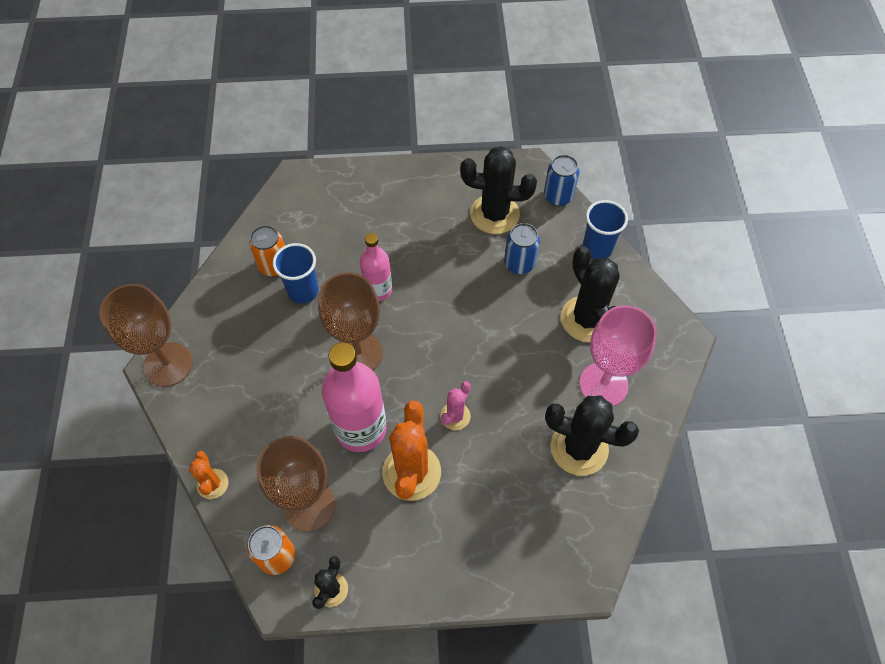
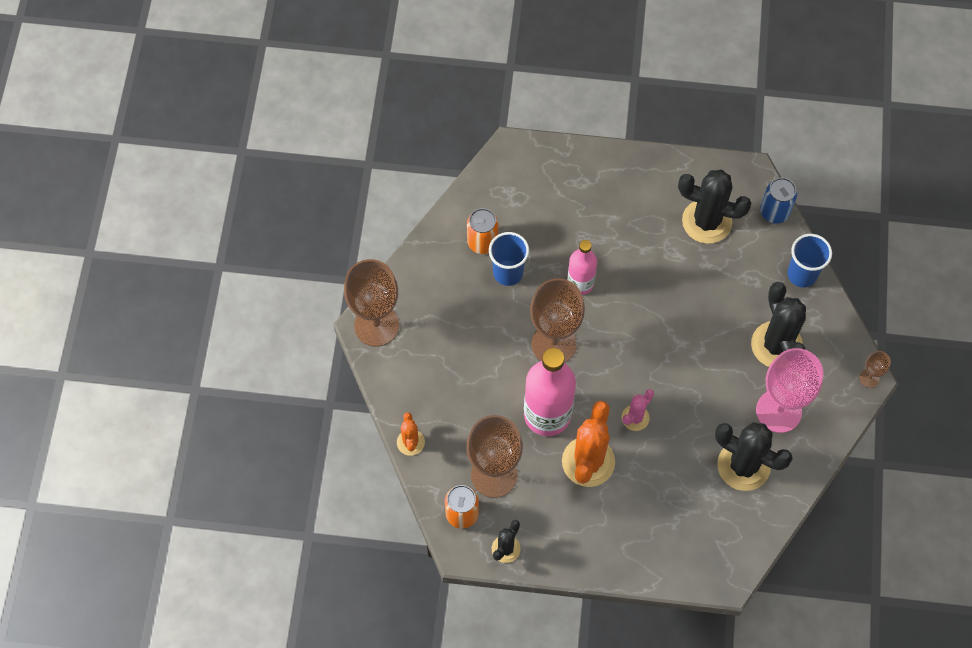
camera: 10 degrees right, 5 degrees up
blue can [504,223,540,274] -> none
none -> brown goblet [859,351,891,388]

